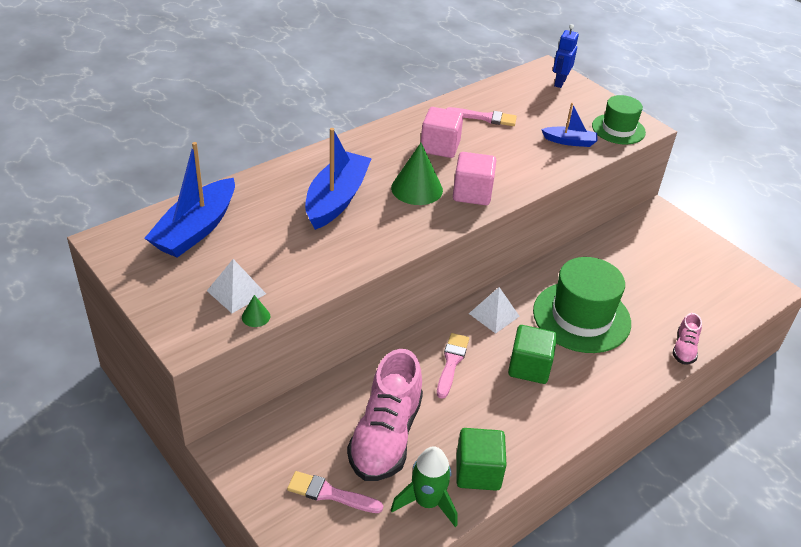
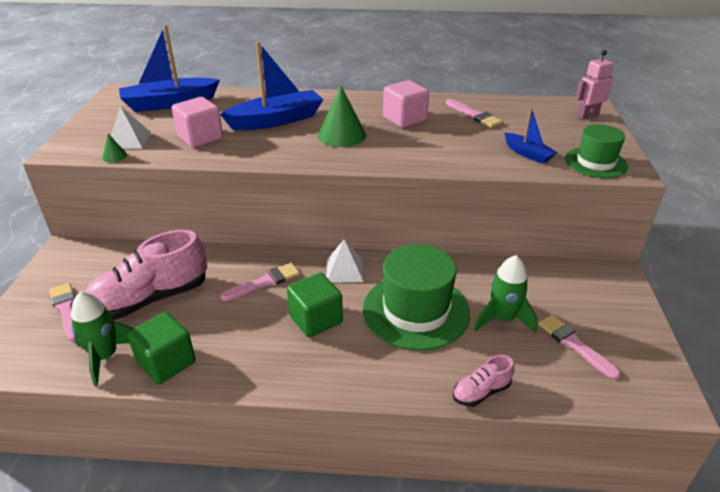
camera: 45 degrees right, 5 degrees down
pink cube [453,152,496,205] -> pink cube moved to [172,97,223,148]
blue robot [553,24,579,88] -> pink robot [575,50,613,119]
none -> green rocket [474,255,538,334]
none -> pink brush [538,314,621,380]

